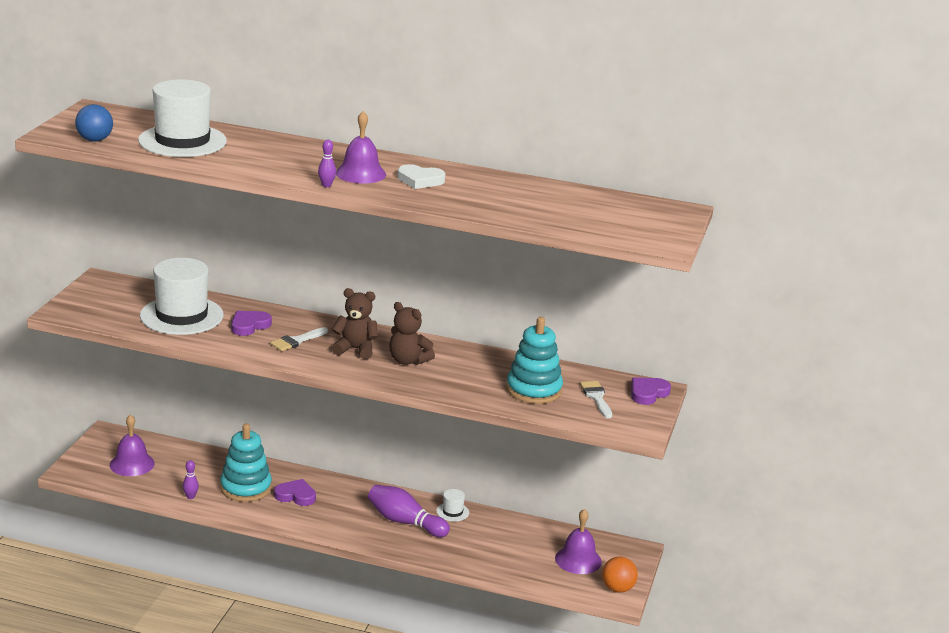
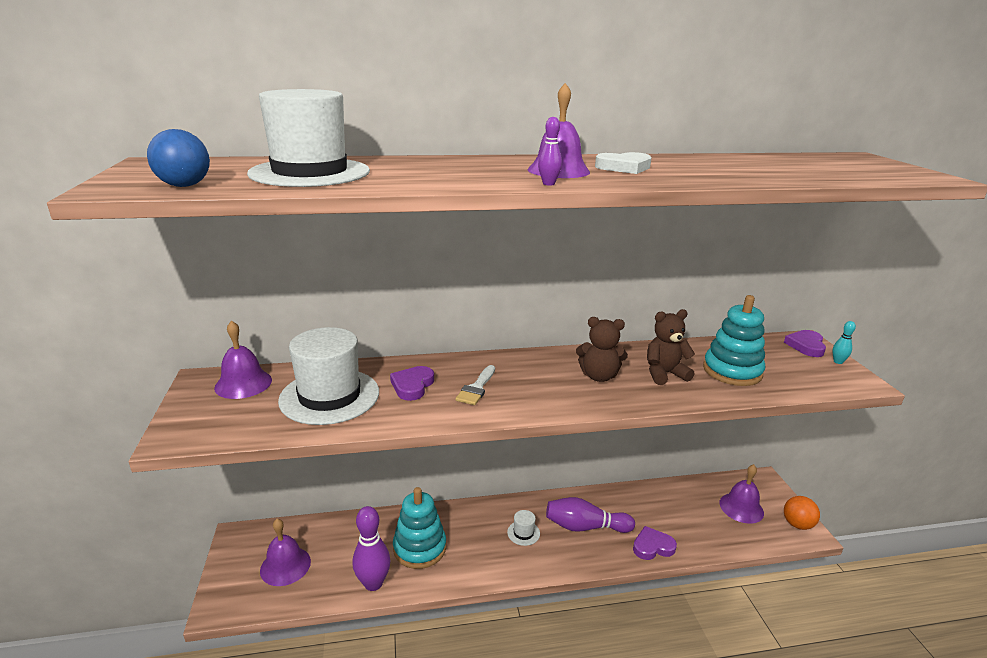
camera: 25 degrees left, 0 degrees up
purple bowling pin [183,460,199,499] -> purple bowling pin [353,506,391,591], size x2.11
purple heart [274,479,316,506] -> purple heart moved to [633,526,677,560]
brown teddy bear [332,288,378,359] -> brown teddy bear moved to [647,309,695,385]
white hat [436,489,469,522] -> white hat moved to [507,510,540,546]
white brush [580,381,612,418] -> none
none -> purple bell [214,320,272,399]
none -> turquoise bowling pin [832,321,856,364]

